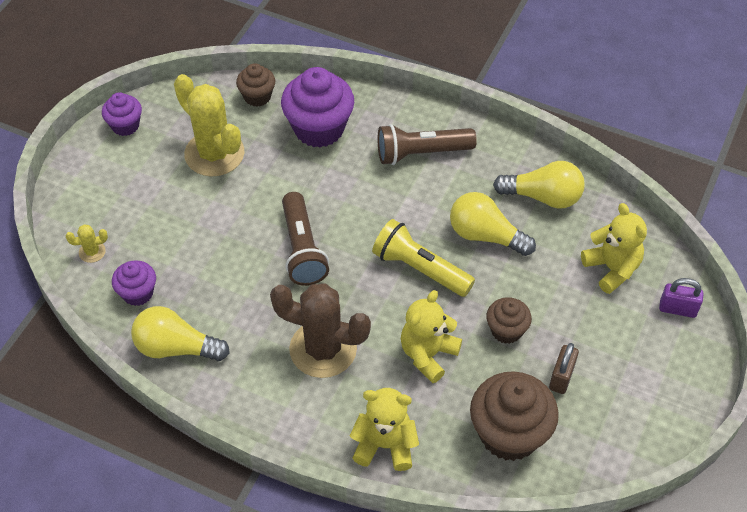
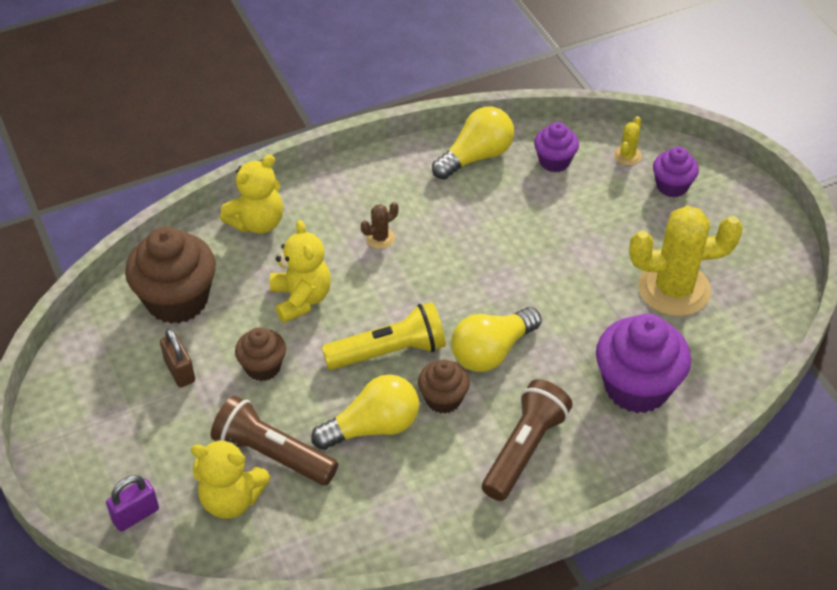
camera: 130 degrees right, 5 degrees down
purple cupcake [102,92,142,136] -> purple cupcake moved to [653,147,699,197]
brown cupcake [236,63,275,107] -> brown cupcake moved to [418,360,470,414]
brown cactus [270,283,371,378] -> brown cactus [361,202,399,249], size x0.42
brown flashlight [282,192,329,286] -> brown flashlight moved to [211,396,338,485]
yellow light bulb [493,161,585,209] -> yellow light bulb moved to [451,307,542,372]

